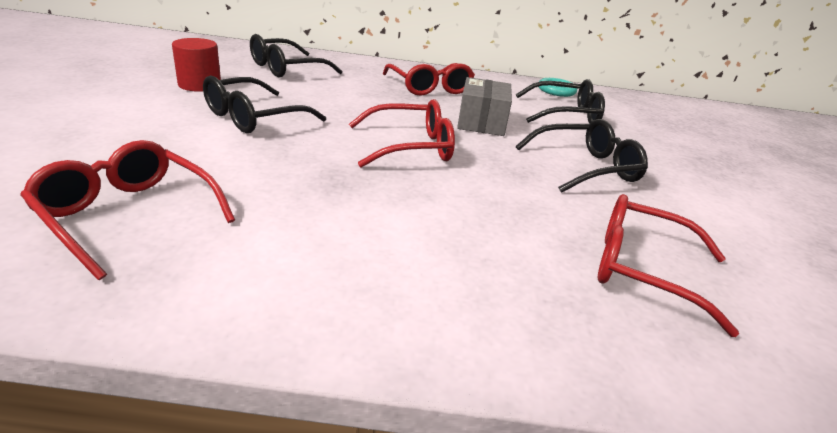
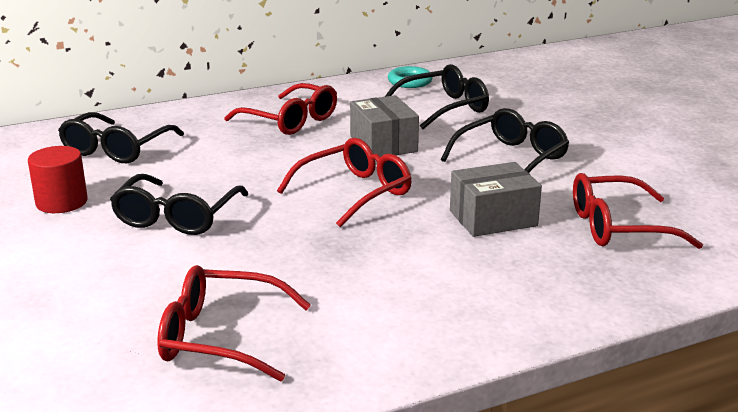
camera: 25 degrees left, 5 degrees down
none -> grey box [450,162,542,237]

